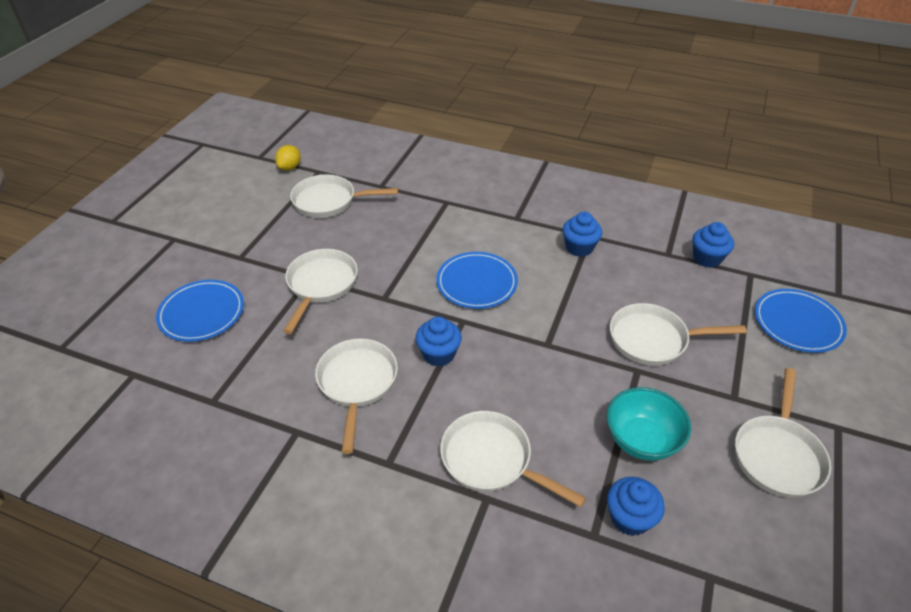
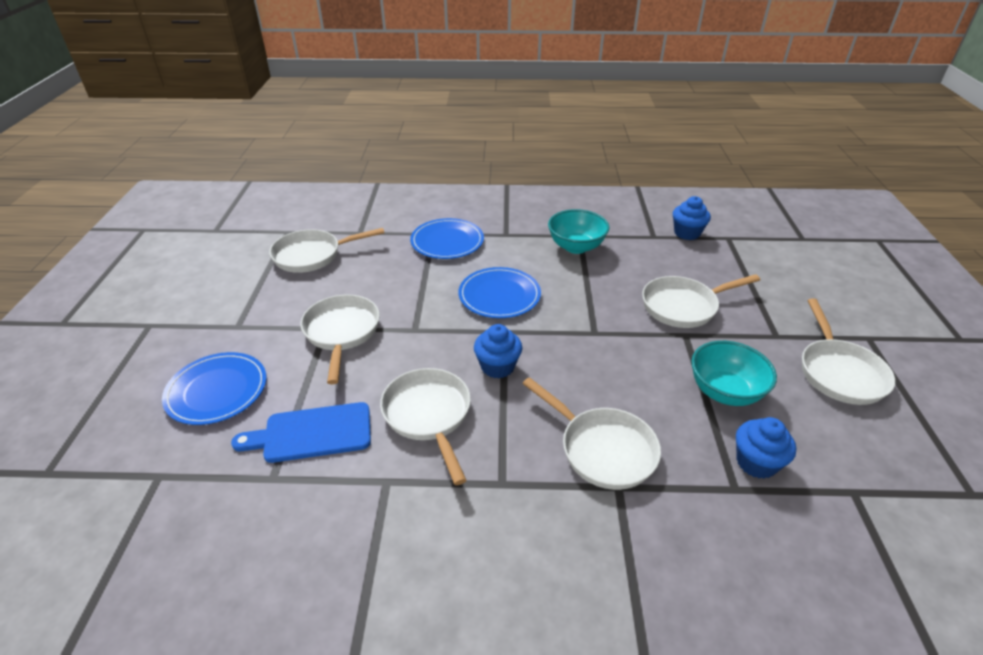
camera: 20 degrees left, 5 degrees down
yellow lemon [275,145,301,170] -> none
white pan [440,411,586,507] -> white pan turned 150 degrees counterclockwise [522,377,661,490]
blue cupcake [562,212,602,257] -> turquoise bowl [548,209,609,254]
blue plate [755,289,847,353] -> blue plate moved to [410,218,484,259]
none -> blue cutting board [231,402,371,463]

